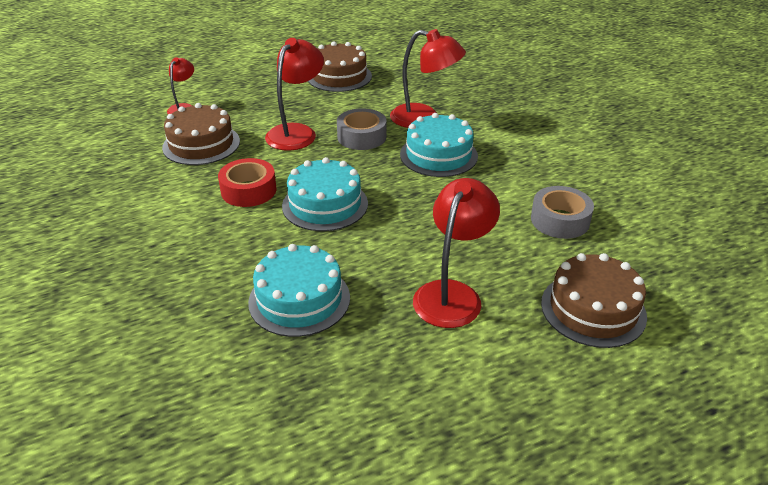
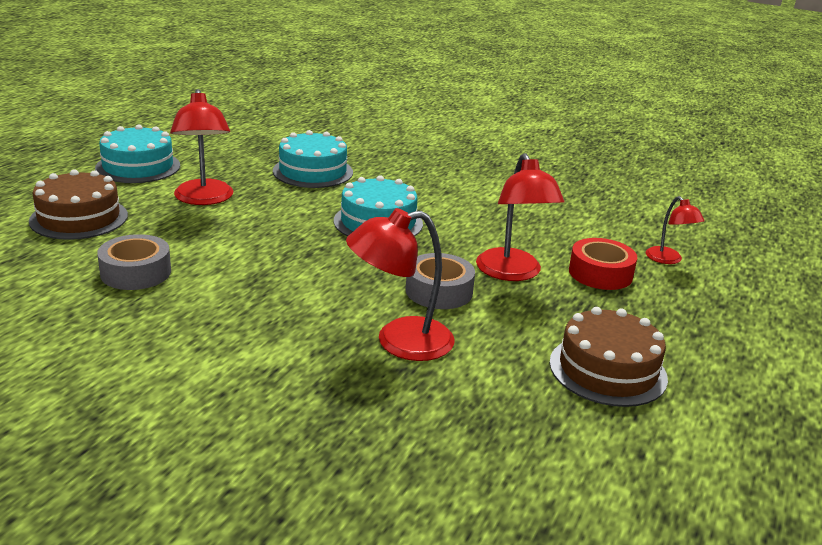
camera: 140 degrees right, 10 degrees down
brown cake [162,103,240,165] -> none
red tape [218,158,277,207] -> red tape moved to [569,238,637,290]
turquoise cake [400,113,478,177] -> turquoise cake moved to [95,124,180,183]

